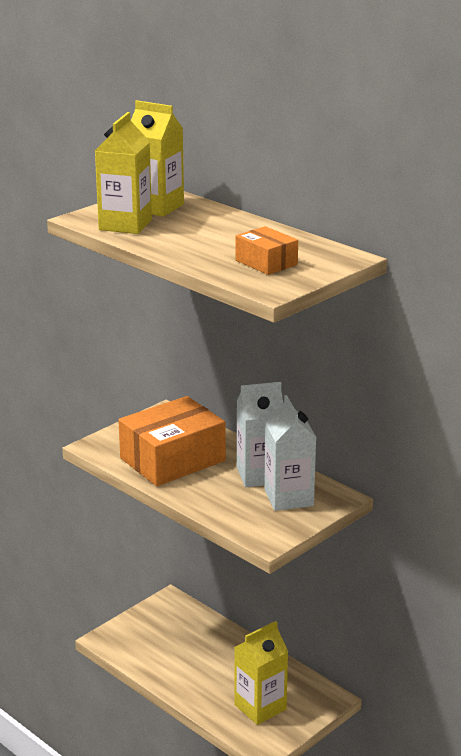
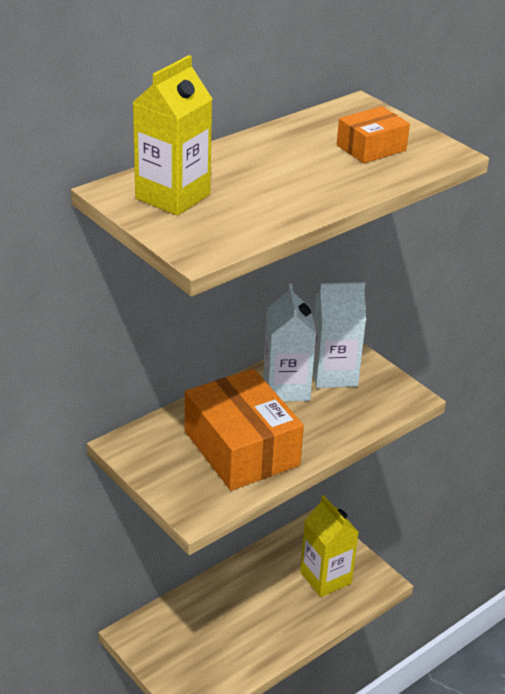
camera: 85 degrees left, 10 degrees up
yellow carton [95,112,152,234] -> none

